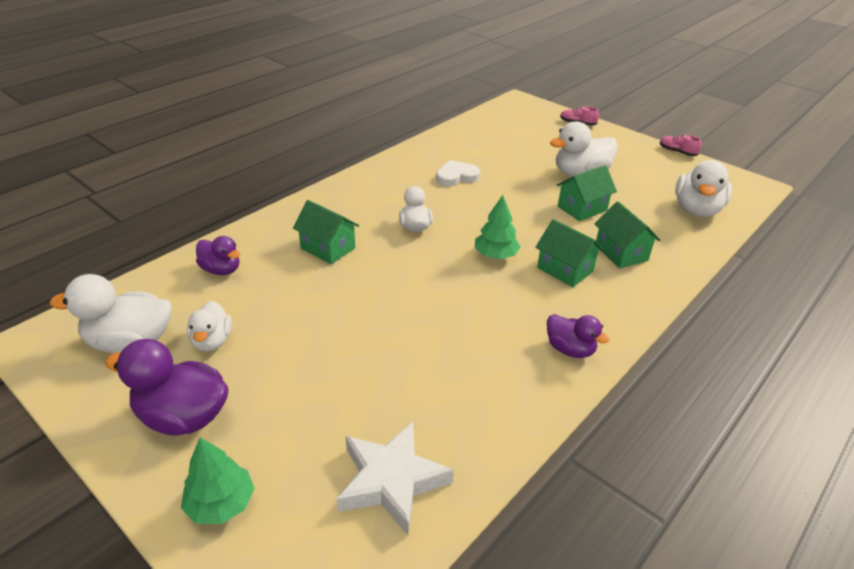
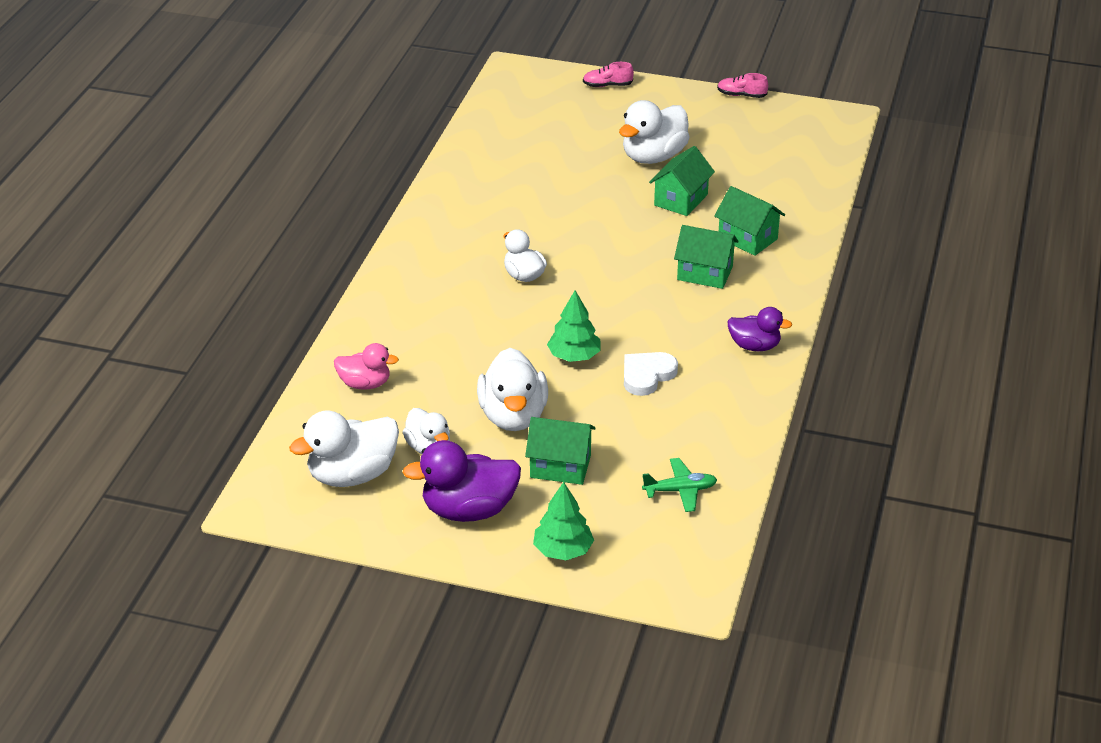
camera: 25 degrees left, 0 degrees up
purple duck [196,236,240,275] -> pink duck [334,343,399,389]
green house [293,200,359,264] -> green house moved to [525,417,596,485]
white star [336,421,454,535] -> green plane [642,458,717,512]
white heart [436,160,480,186] -> white heart moved to [624,352,678,396]
green tree [474,195,520,259] -> green tree moved to [547,290,601,362]
white duck [675,160,732,217] -> white duck moved to [477,348,548,431]

